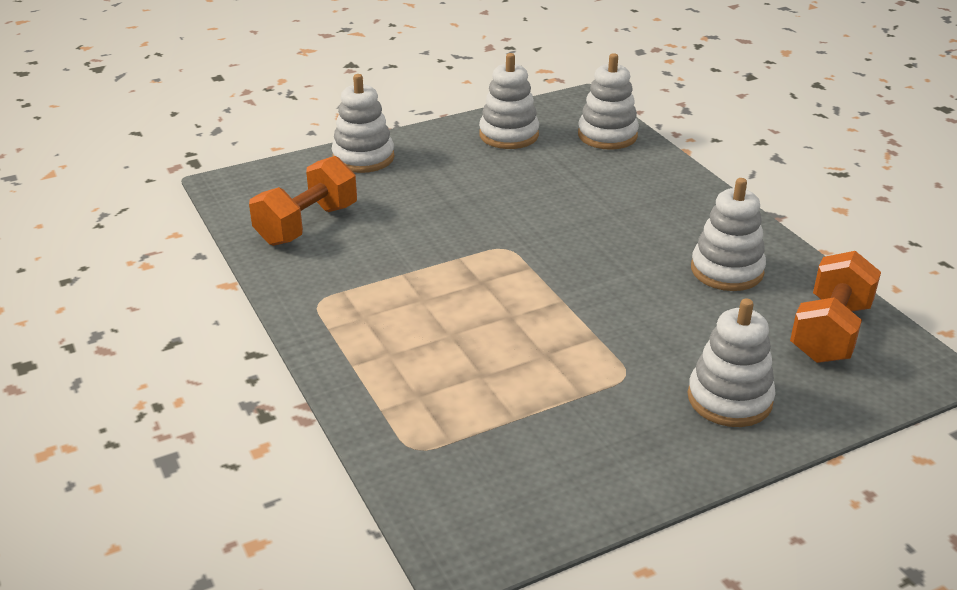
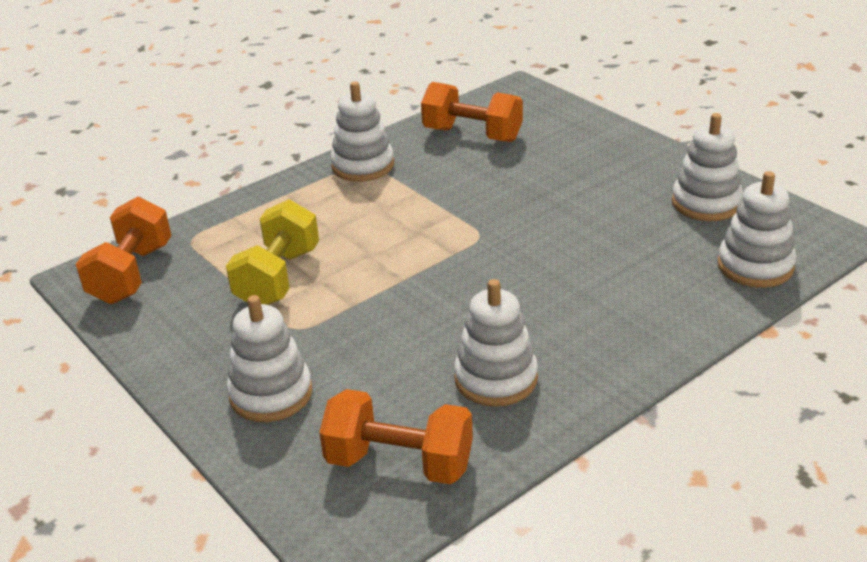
camera: 80 degrees right, 0 degrees up
white stacking toy [332,74,394,173] -> white stacking toy moved to [330,82,394,182]
none -> orange dumbbell [76,197,171,304]
none -> yellow dumbbell [226,199,319,305]

